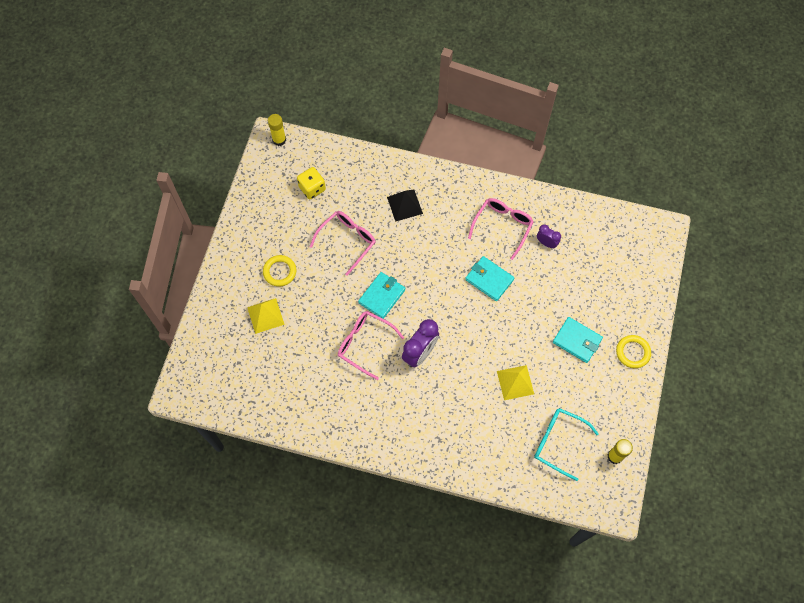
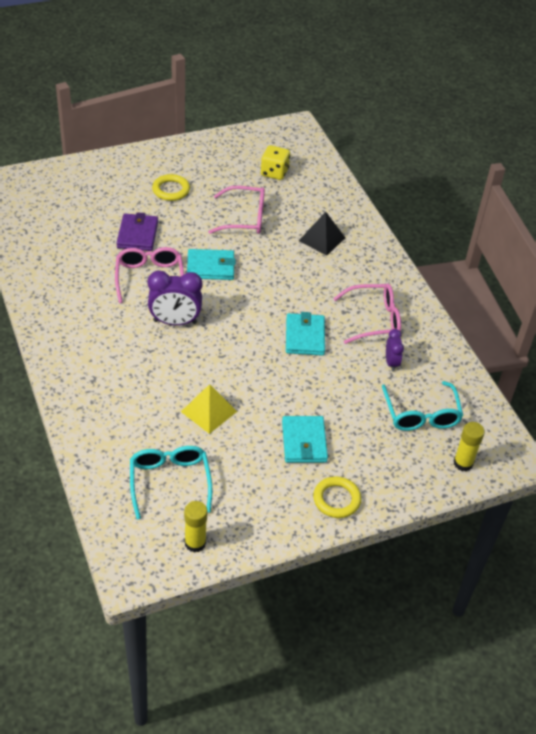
camera: 50 degrees right, 20 degrees down
yellow pyramid [247,298,285,334] -> none
yellow glue stick [268,114,286,146] -> yellow glue stick moved to [454,422,485,471]
none -> purple wallet [117,212,158,251]
none -> turquoise glasses [382,381,463,431]

